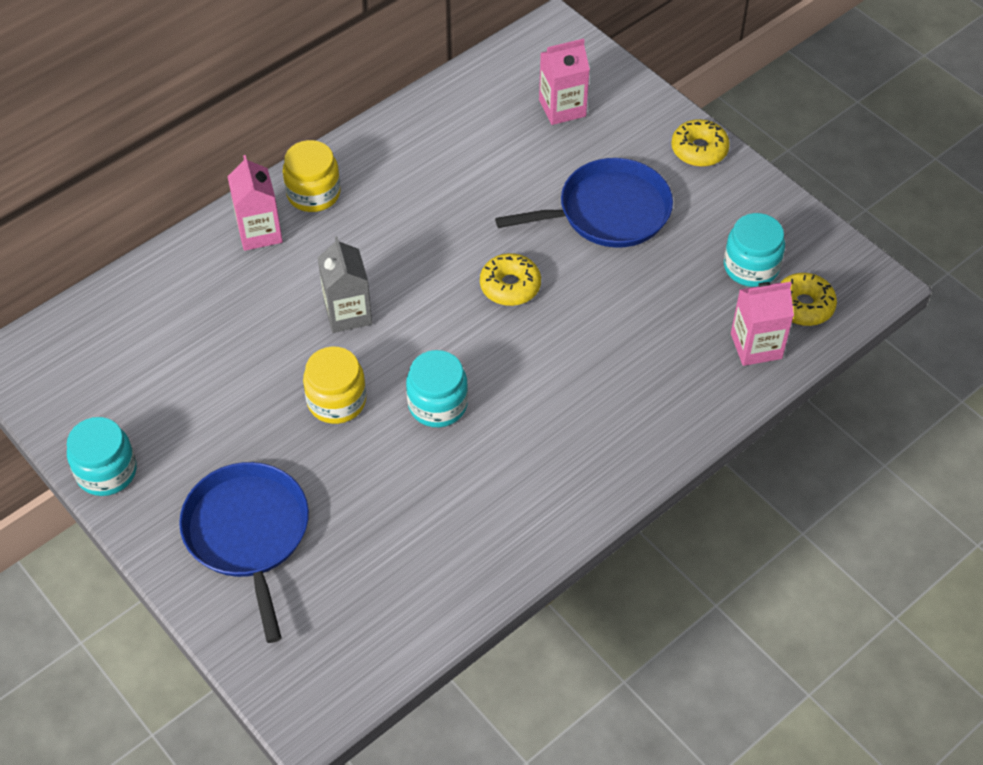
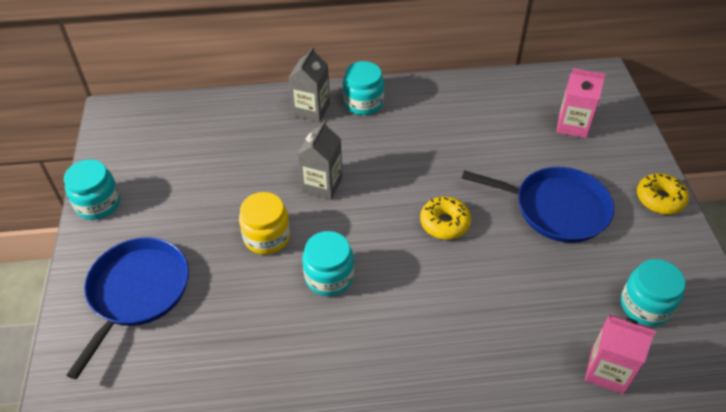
camera: 35 degrees right, 5 degrees down
pink carton [227,155,283,251] -> grey carton [289,47,330,122]
yellow jar [283,140,341,212] -> turquoise jar [343,61,384,115]
yellow donut [781,273,837,326] -> none

